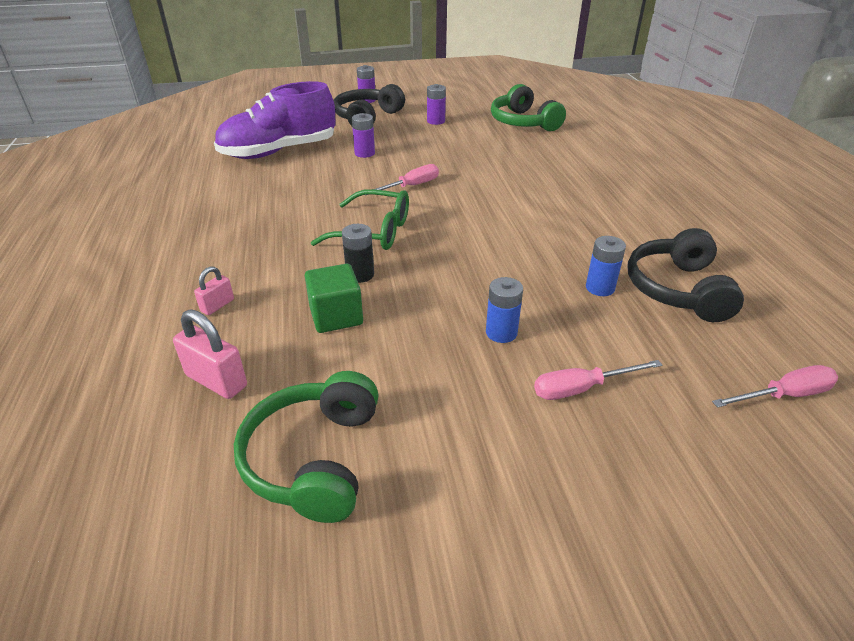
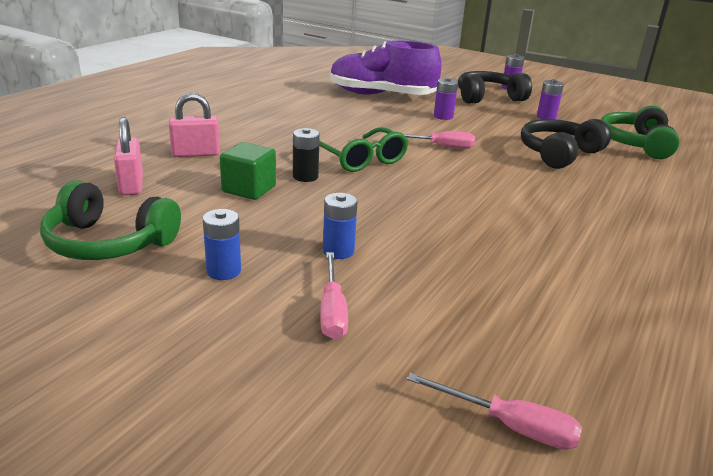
camera: 40 degrees right, 10 degrees down
pink padlock [194,266,234,315] -> pink padlock [169,93,220,157], size x1.68
green headphones [234,371,379,523] -> green headphones turned 120 degrees counterclockwise [40,180,181,260]
pink screwdriver [534,360,662,400] -> pink screwdriver turned 120 degrees counterclockwise [320,252,348,339]
blue battery [586,236,626,296] -> blue battery moved to [203,209,241,280]
black headphones [627,228,744,322] -> black headphones moved to [521,119,611,169]

